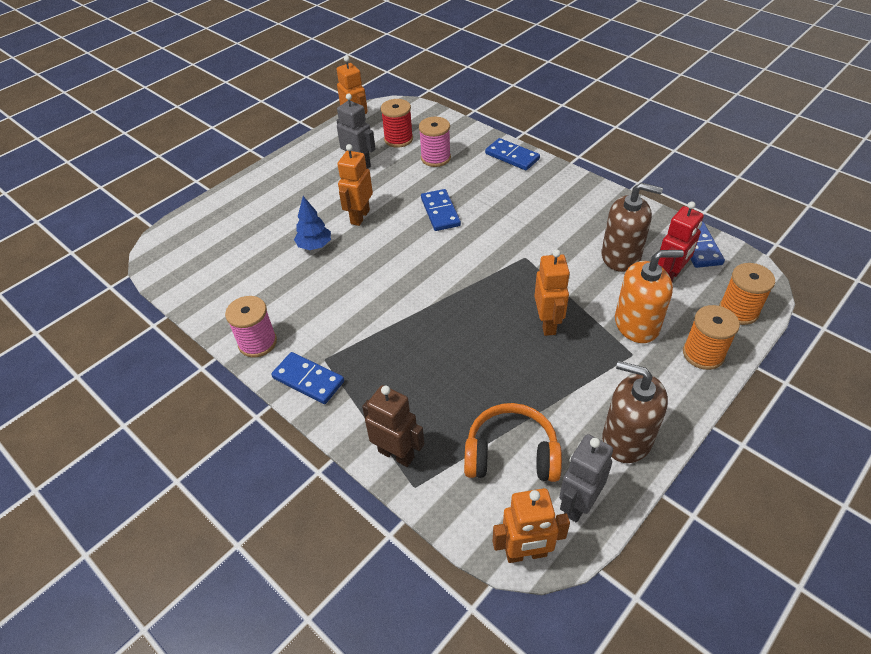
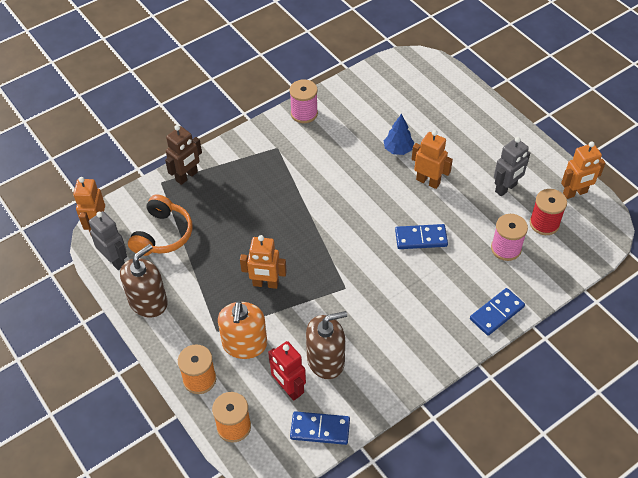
camera: 100 degrees right, 5 degrees up
blue domino [271,352,344,404] -> none
brown soap dispenser [601,183,663,272] -> brown soap dispenser turned 135 degrees counterclockwise [306,311,347,379]

